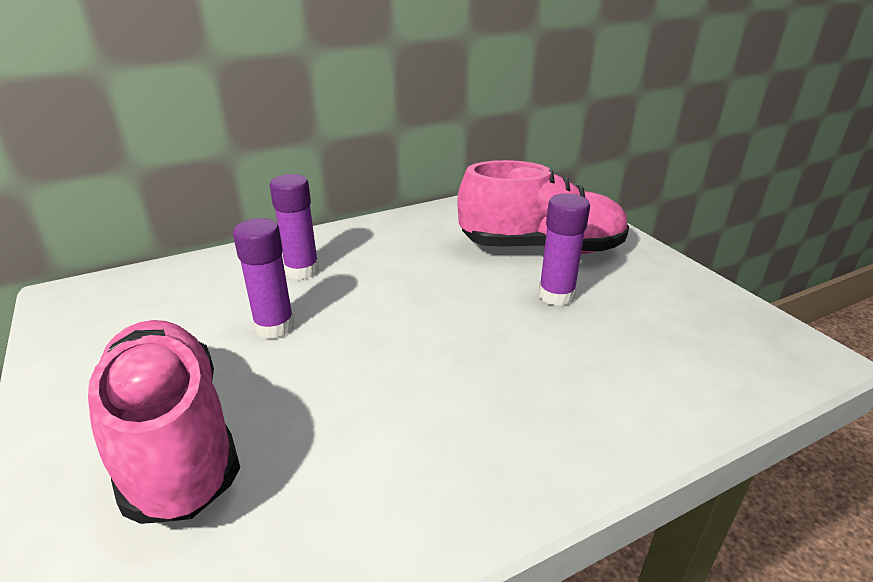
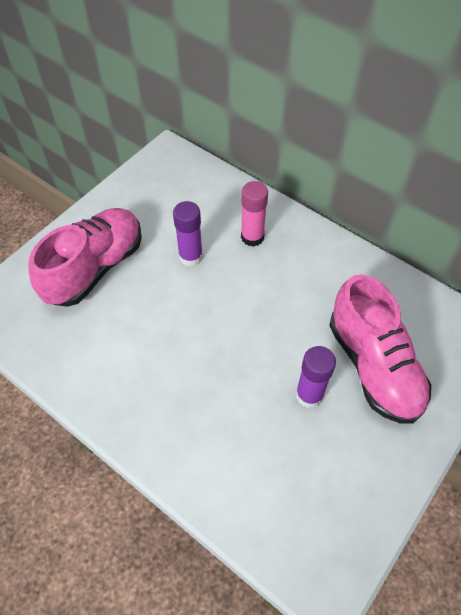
camera: 65 degrees right, 25 degrees up
purple glue stick [269,174,319,280] -> pink glue stick [241,181,268,247]

